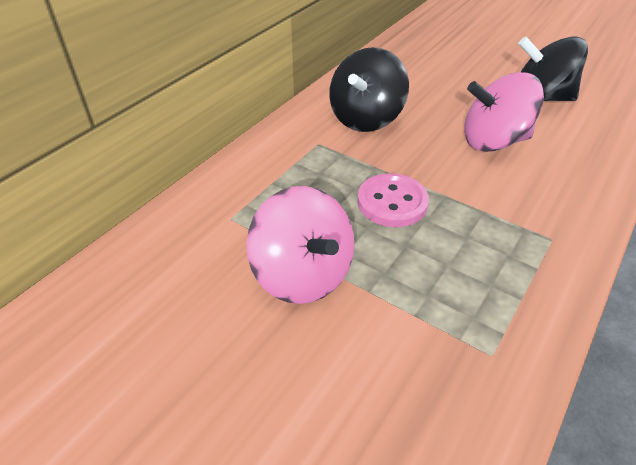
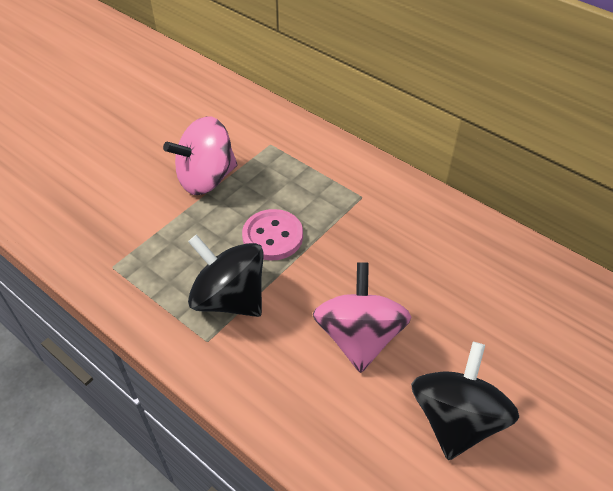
camera: 95 degrees right, 5 degrees up
black spinning top [329,47,409,132] -> black spinning top moved to [188,234,264,317]

